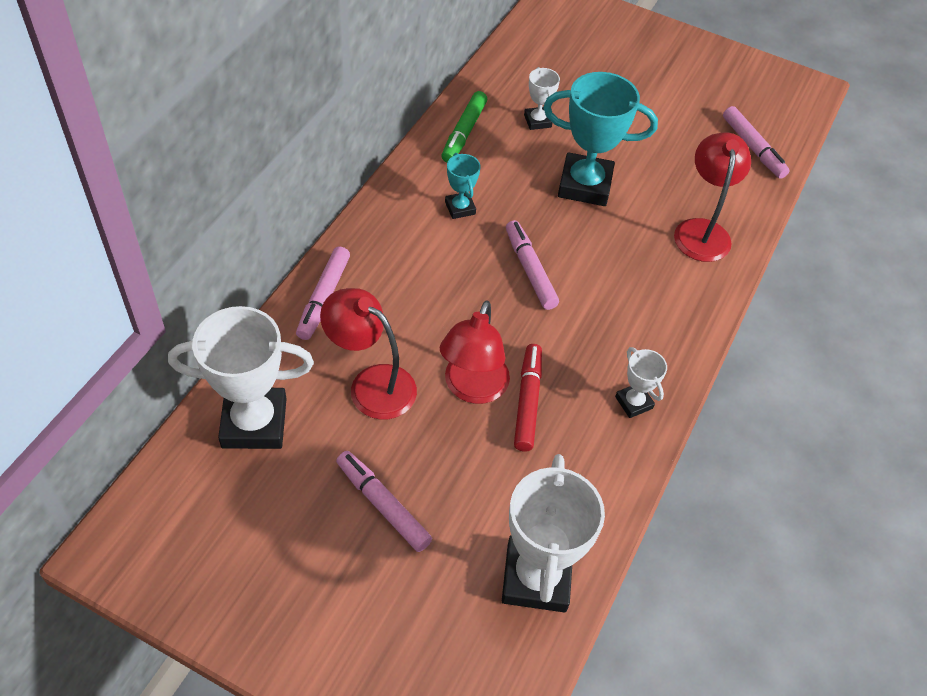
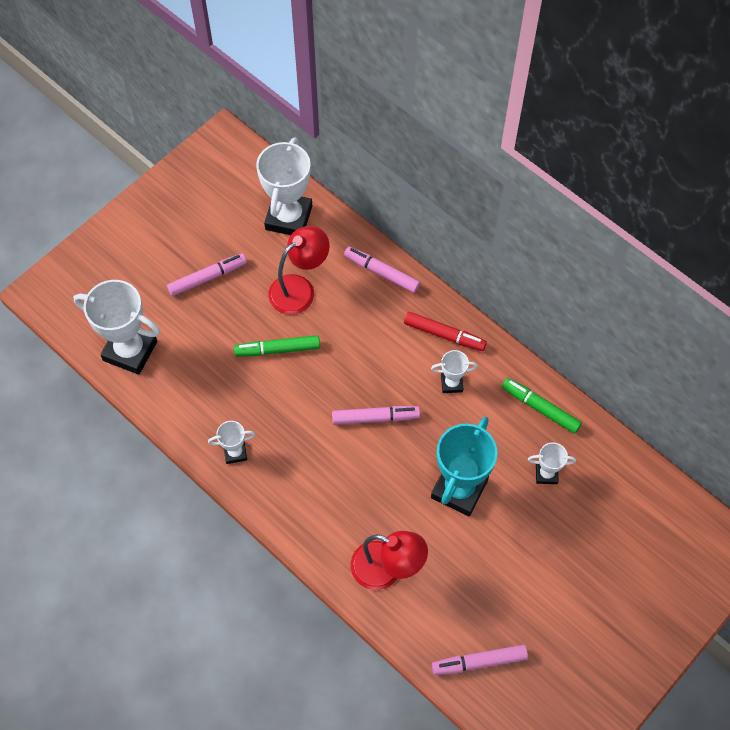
camera: 110 degrees right, 10 degrees up
red lamp [440,300,510,404] -> green marker [234,335,320,357]
turquoise trophy [445,153,480,219] -> white trophy [431,350,478,393]
red marker [514,344,542,451] -> red marker moved to [404,312,487,351]

